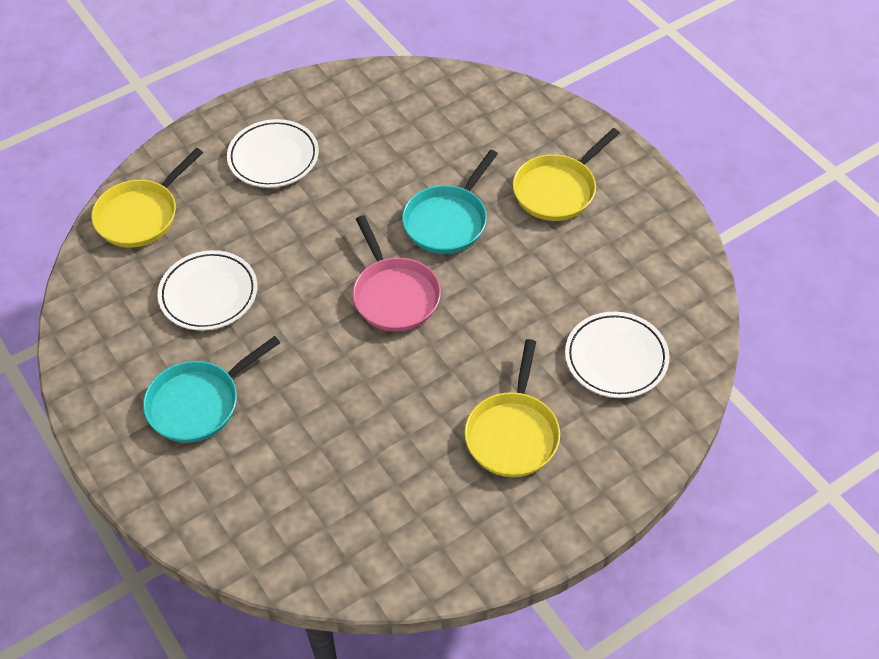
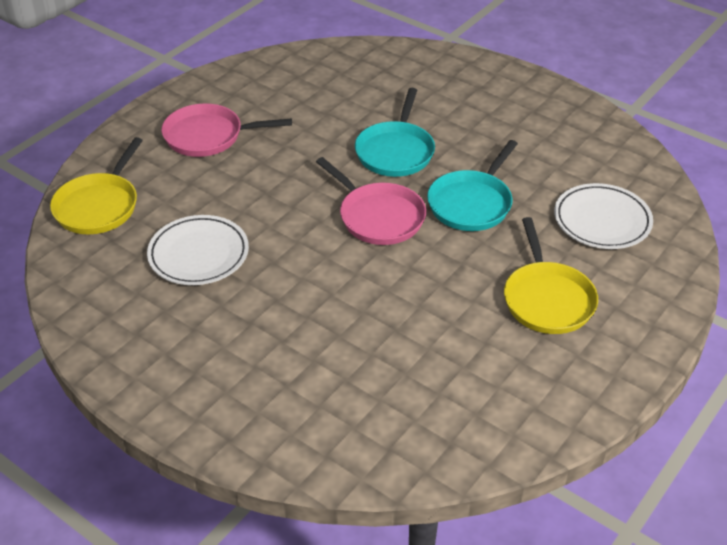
camera: 20 degrees left, 10 degrees down
turquoise pan [143,336,280,443] -> turquoise pan moved to [427,140,518,231]
white plate [227,119,319,188] -> pink pan [161,103,292,157]
yellow pan [513,128,620,221] -> none

